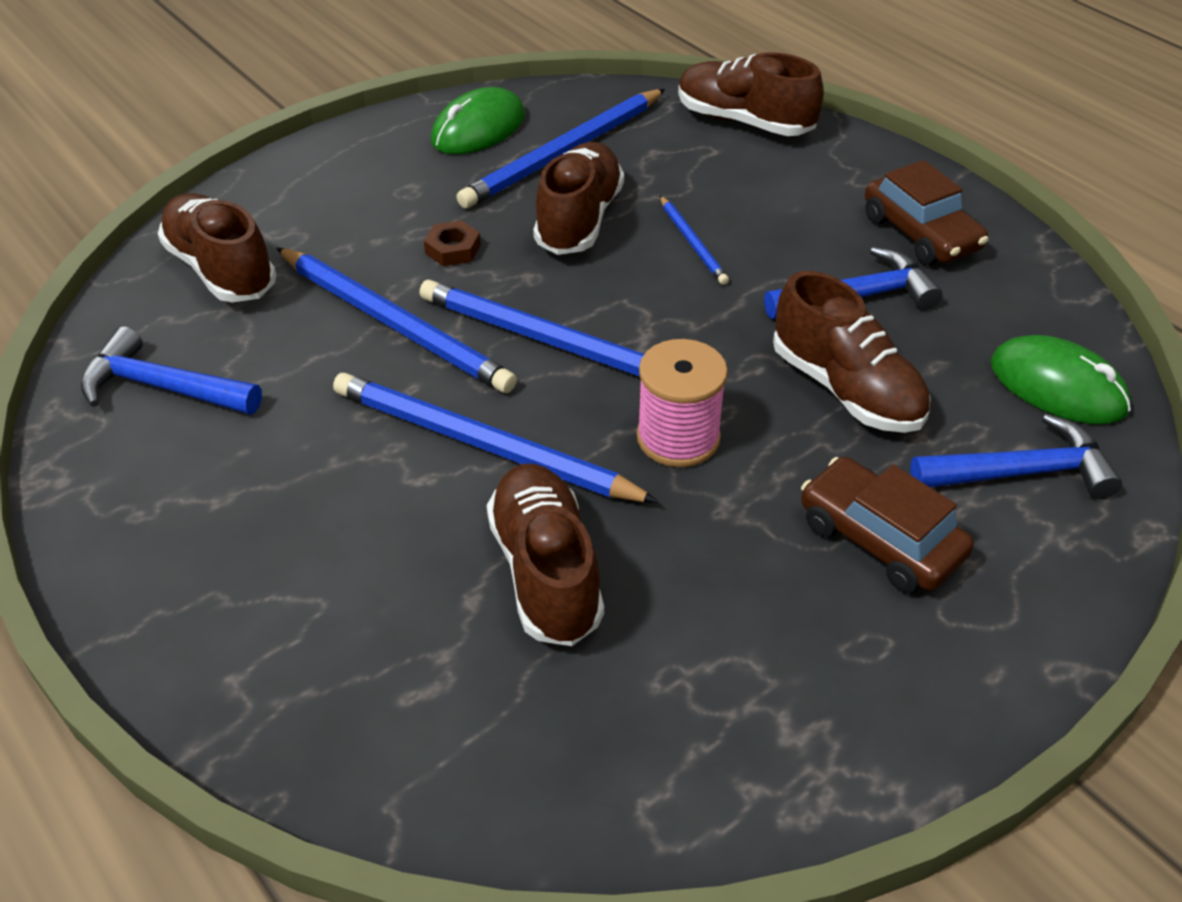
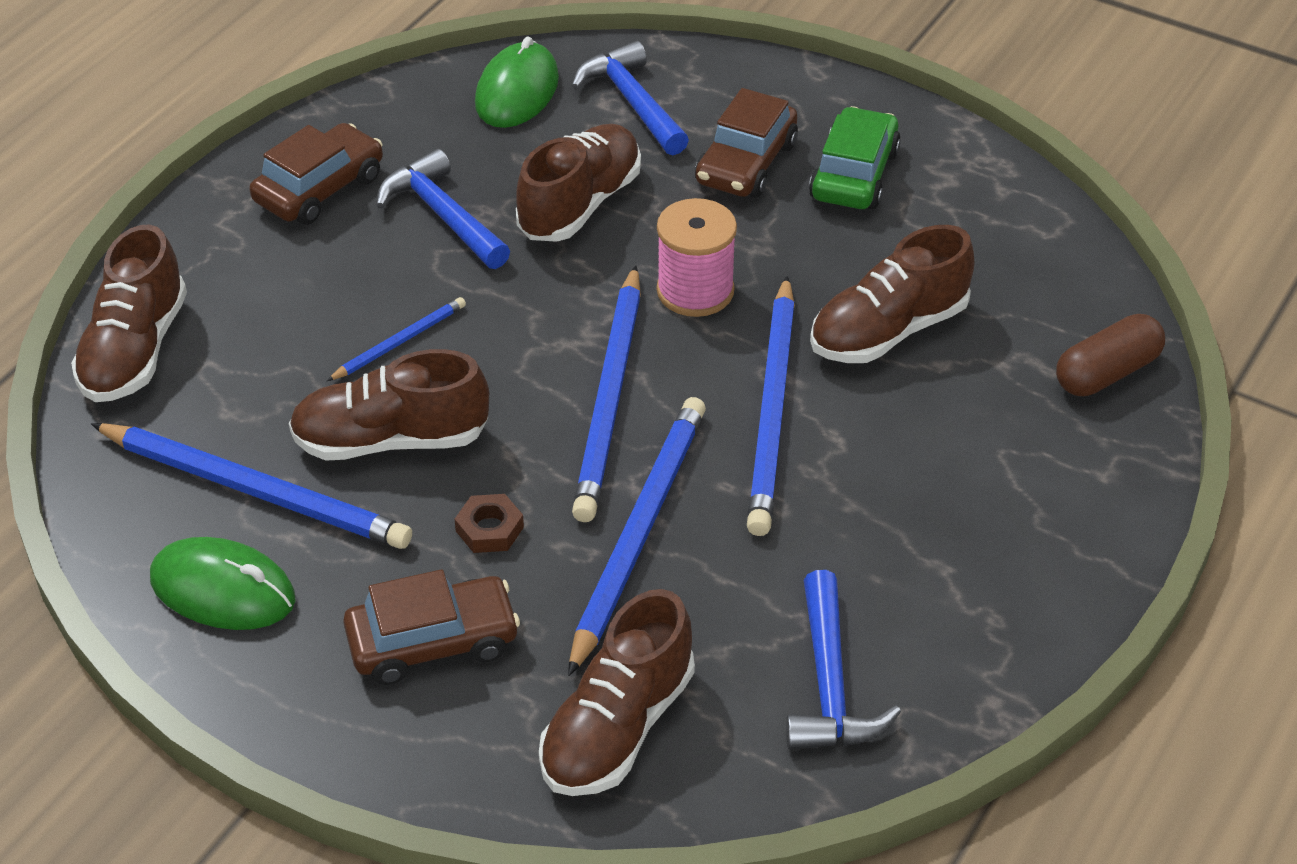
camera: 110 degrees left, 0 degrees up
none -> brown car [343,569,520,685]
none -> green car [809,106,901,209]
none -> brown capsule [1056,314,1165,396]

